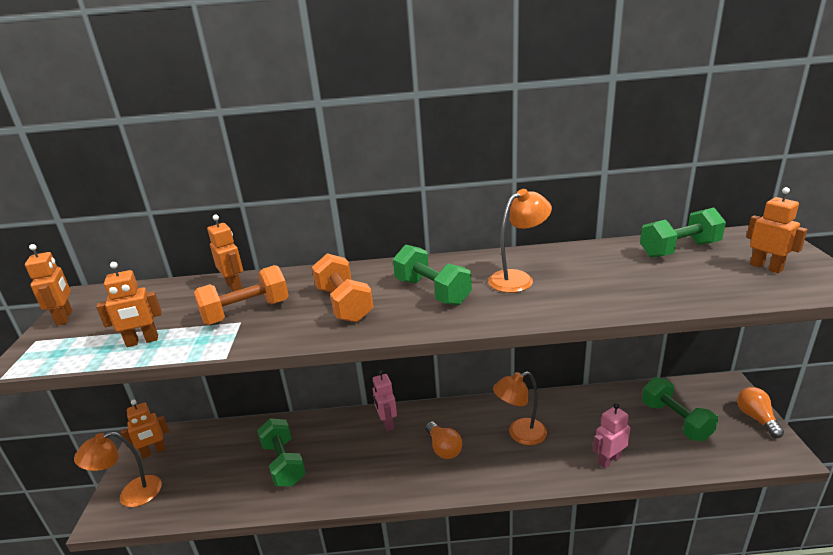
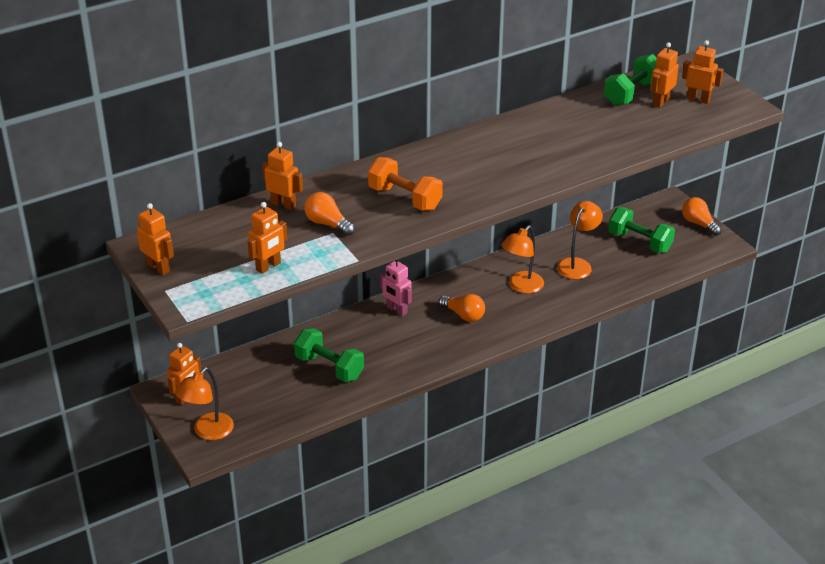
camera: 30 degrees left, 10 degrees up
orange dumbbell [194,265,289,325] -> orange light bulb [305,192,355,236]
green dumbbell [393,245,472,305] -> none
orange lamp [488,189,552,293] -> orange lamp moved to [557,201,603,279]
pink robot [593,403,630,468] -> none
none -> orange robot [650,42,679,108]

